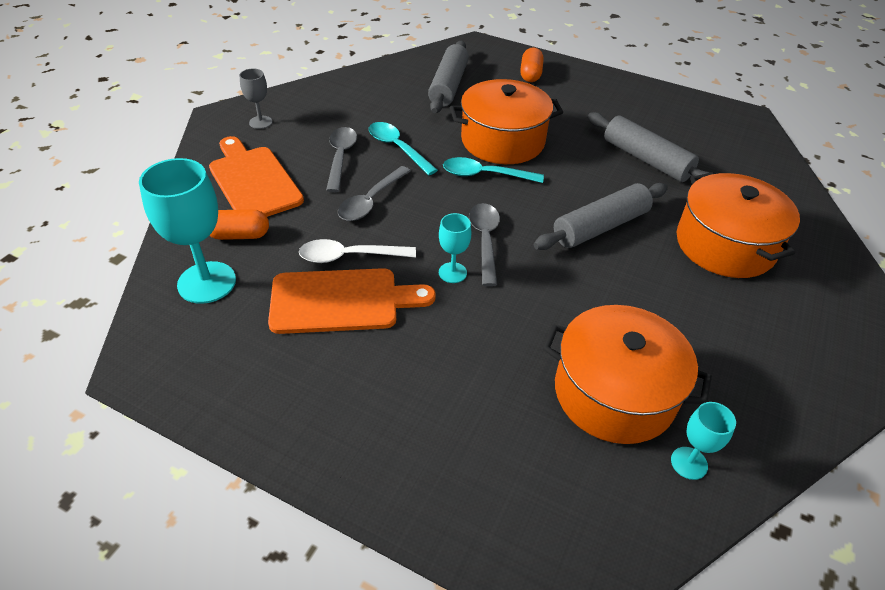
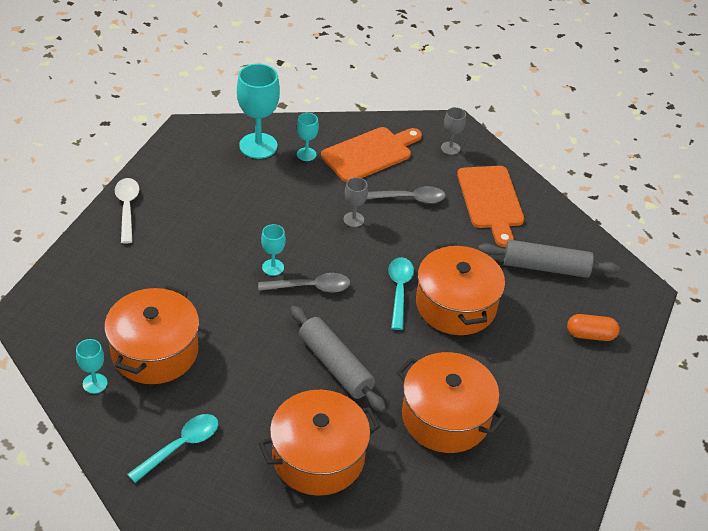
camera: 85 degrees right, 0 degrees up
orange capsule [209,209,269,240] -> turquoise goblet [297,113,319,161]
orange cutting board [268,268,436,334] -> orange cutting board moved to [457,166,524,247]
white spoon [299,239,416,263] -> white spoon moved to [115,178,139,244]
grey spoon [338,166,411,221] -> grey goblet [344,177,368,227]
turquoise spoon [369,122,438,175] -> turquoise spoon moved to [127,414,218,483]
grey rolling pin [588,112,710,182] -> orange pot [396,352,506,453]

